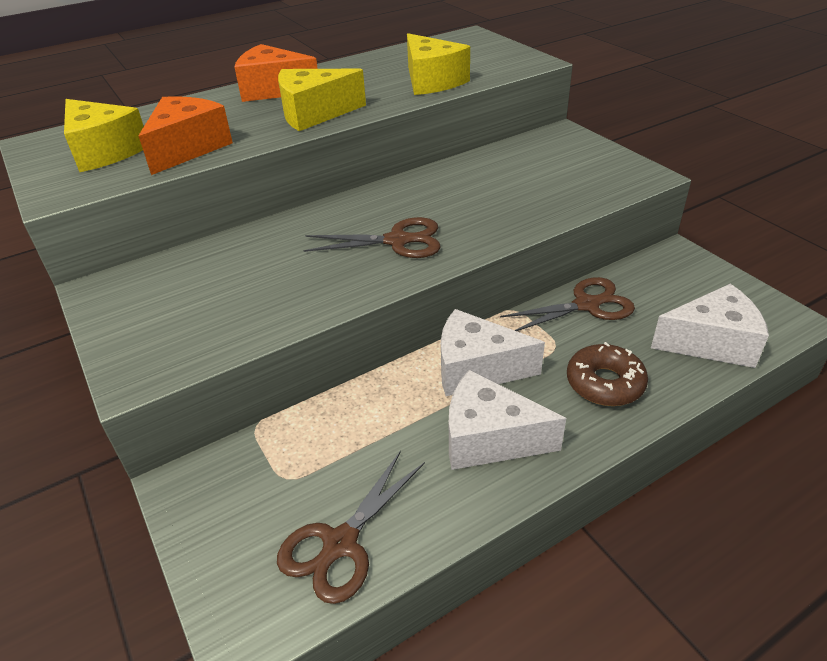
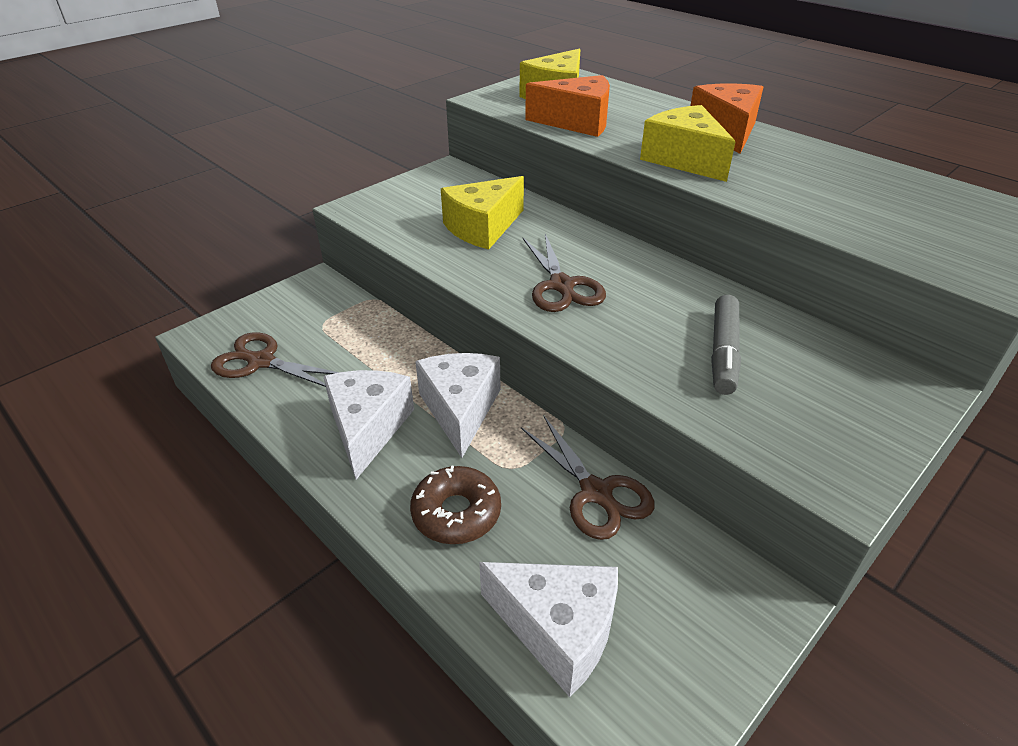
camera: 75 degrees right, 0 degrees up
yellow cheese [407,33,470,95] -> yellow cheese moved to [441,176,524,249]
white cheese [651,284,769,368] -> white cheese turned 45 degrees counterclockwise [479,562,618,697]
none -> grey marker [711,295,741,395]

